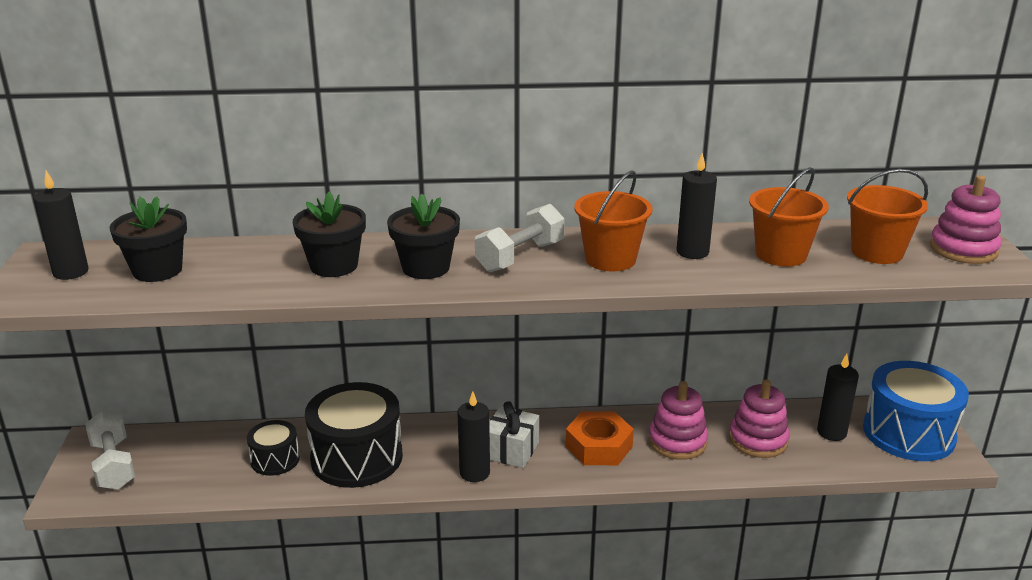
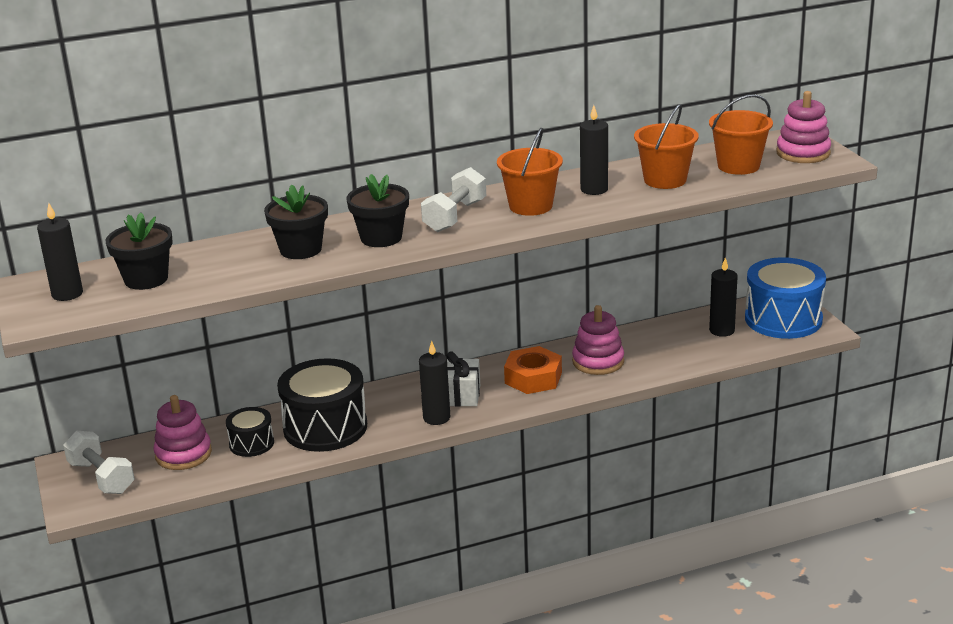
camera: 15 degrees left, 0 degrees up
pink stacking toy [729,380,790,458] -> pink stacking toy moved to [153,395,212,470]

